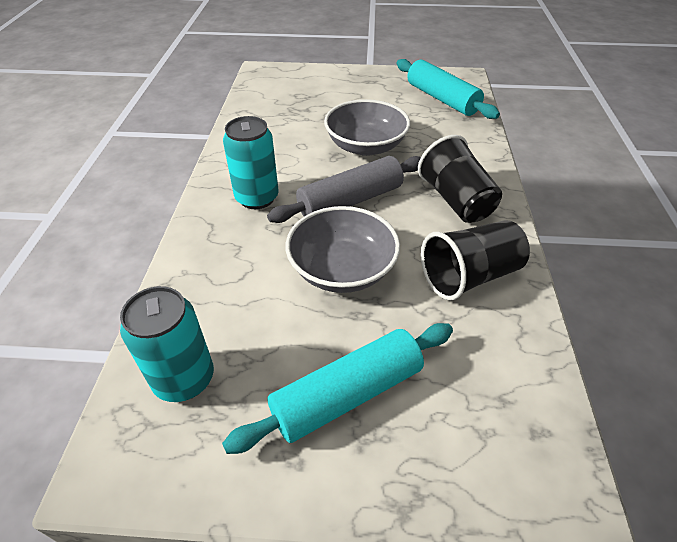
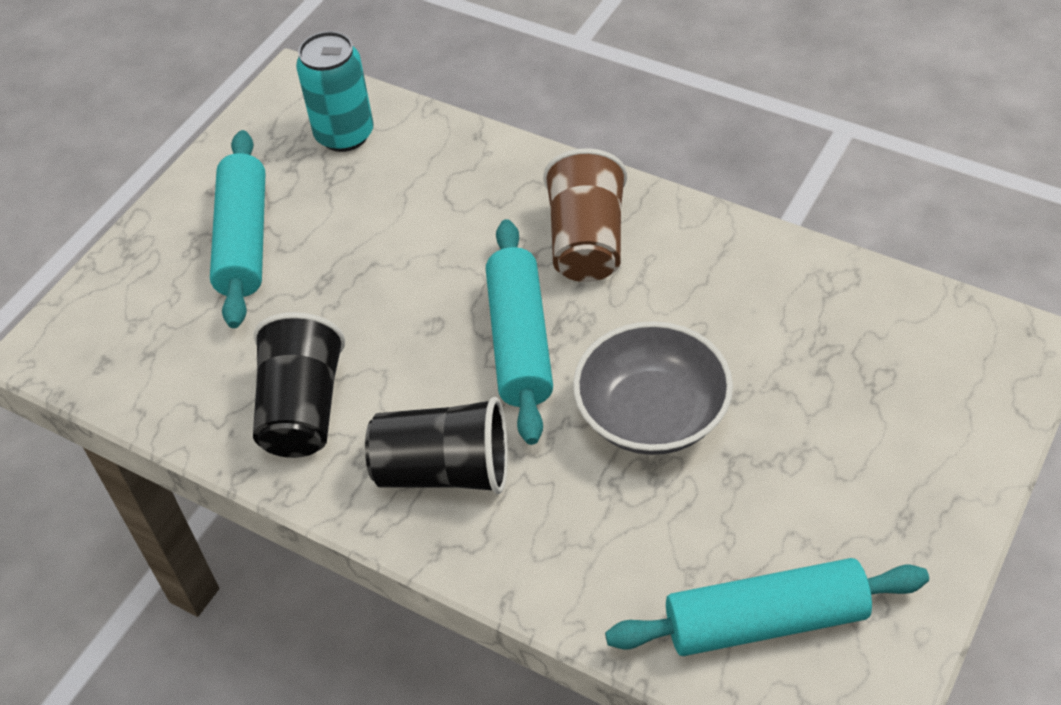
camera: 120 degrees right, 5 degrees up
turquoise can [223,116,279,209] -> brown cup [543,148,627,282]
grey rolling pin [267,156,421,223] -> turquoise rolling pin [486,219,553,445]
grey bowl [286,206,400,293] -> none

